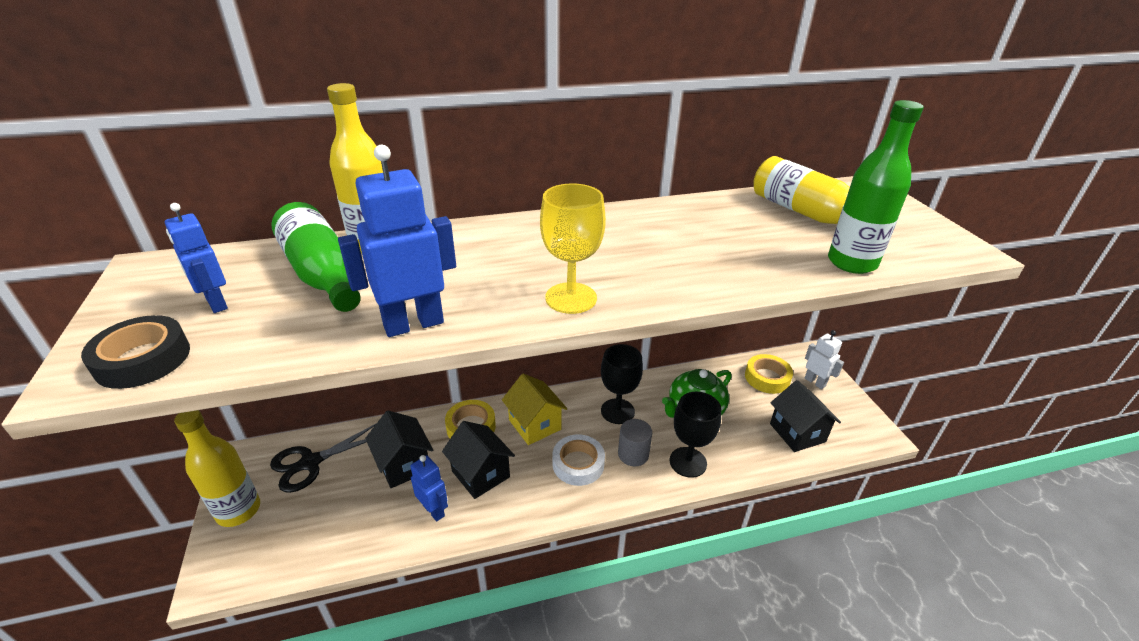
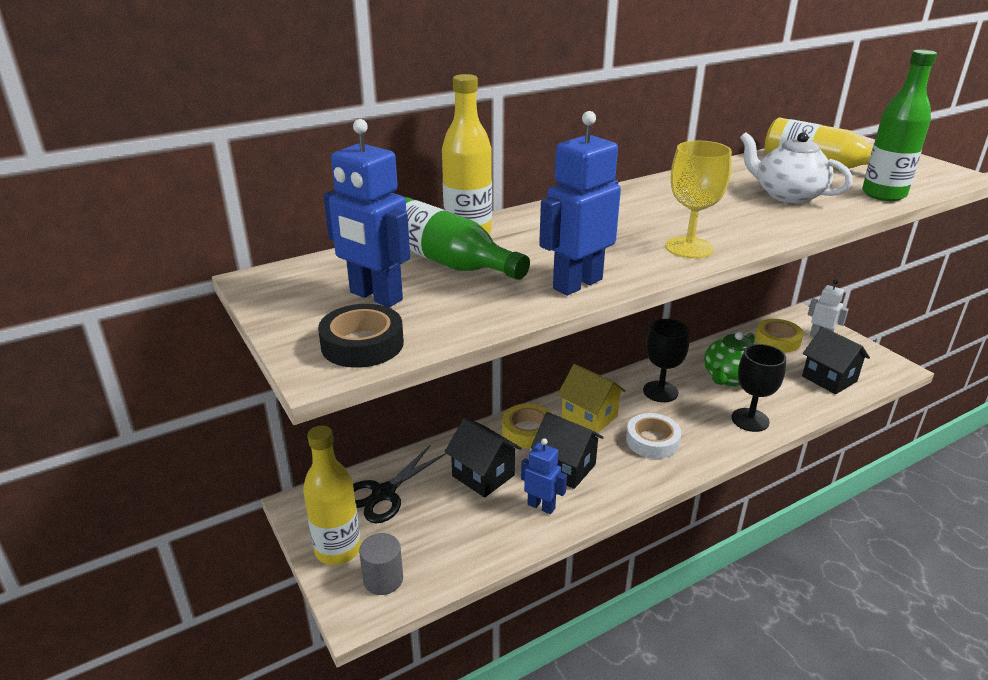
camera: 15 degrees left, 5 degrees down
blue robot [165,203,228,313] -> blue robot [323,119,410,307], size x1.61
grey cylinder [618,419,652,466] -> grey cylinder moved to [359,533,403,595]
none -> white teapot [740,132,853,204]

